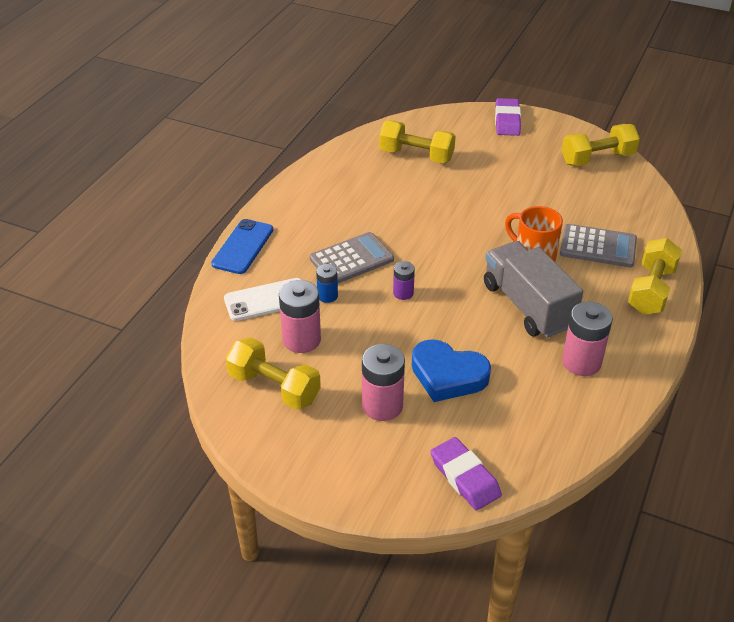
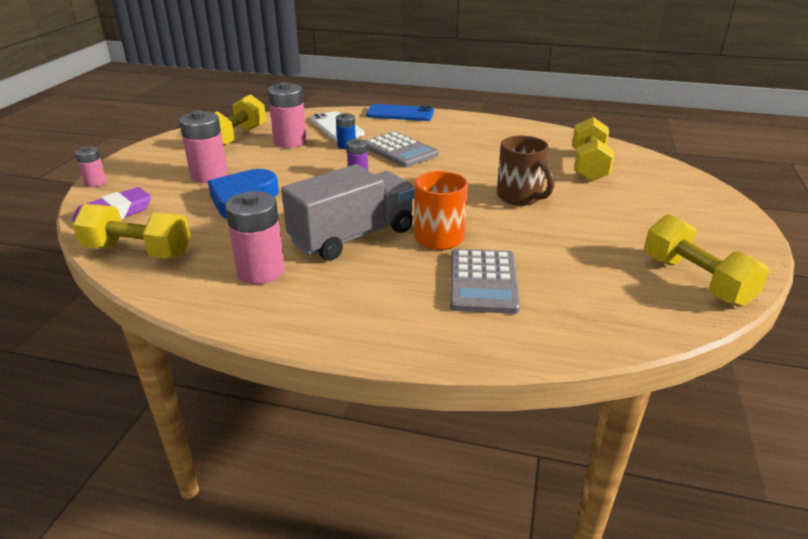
camera: 80 degrees right, 10 degrees down
purple eraser [495,98,521,136] -> none
yellow dumbbell [628,238,682,314] -> yellow dumbbell moved to [72,204,191,258]
none -> pink battery [75,147,107,187]
none -> brown mug [497,136,554,206]

